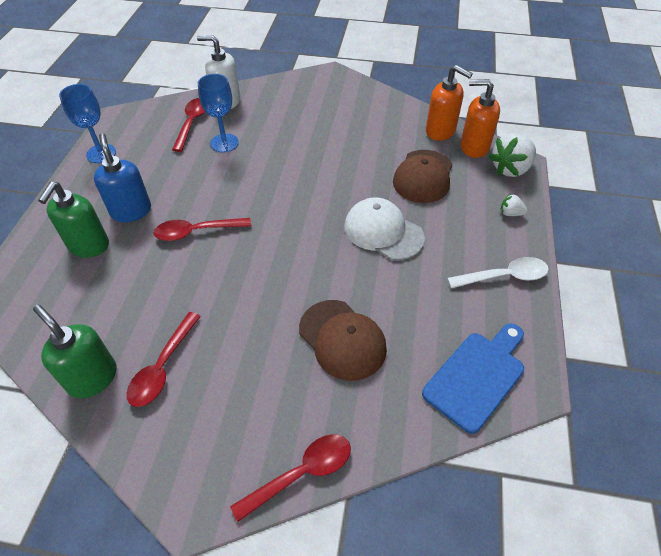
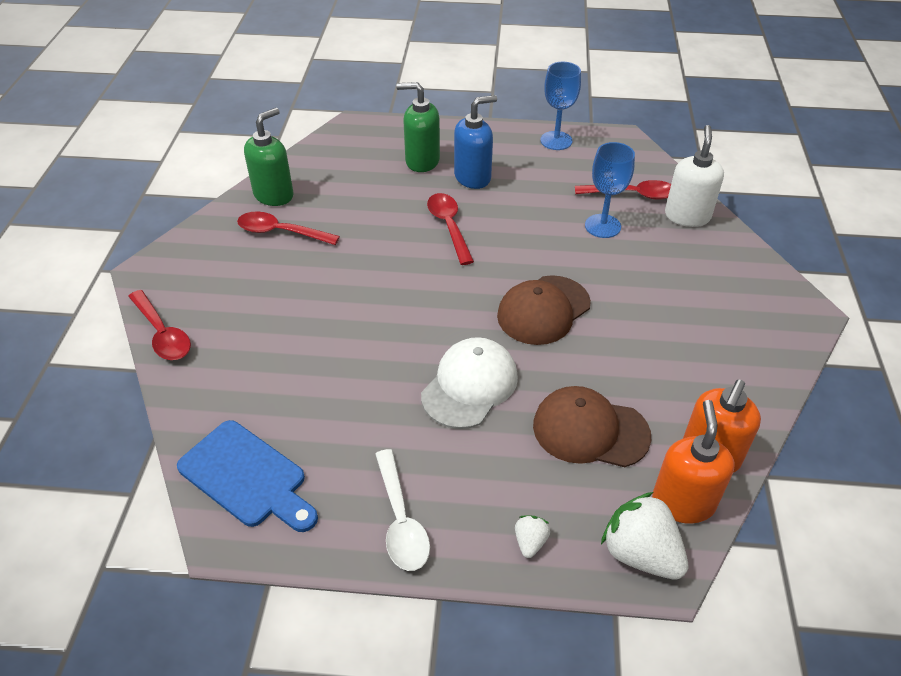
camera: 85 degrees right, 5 degrees down
brown cap [299,300,387,381] -> brown cap moved to [497,275,591,345]

